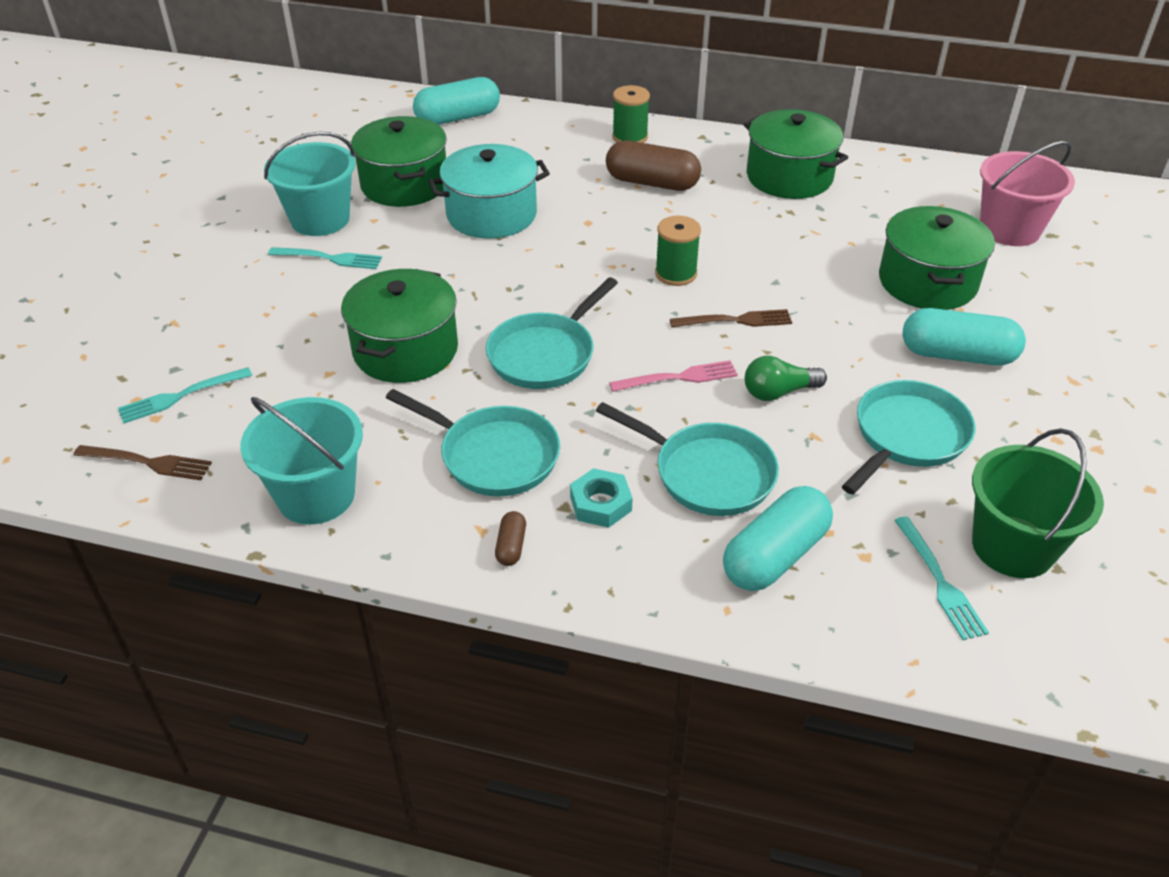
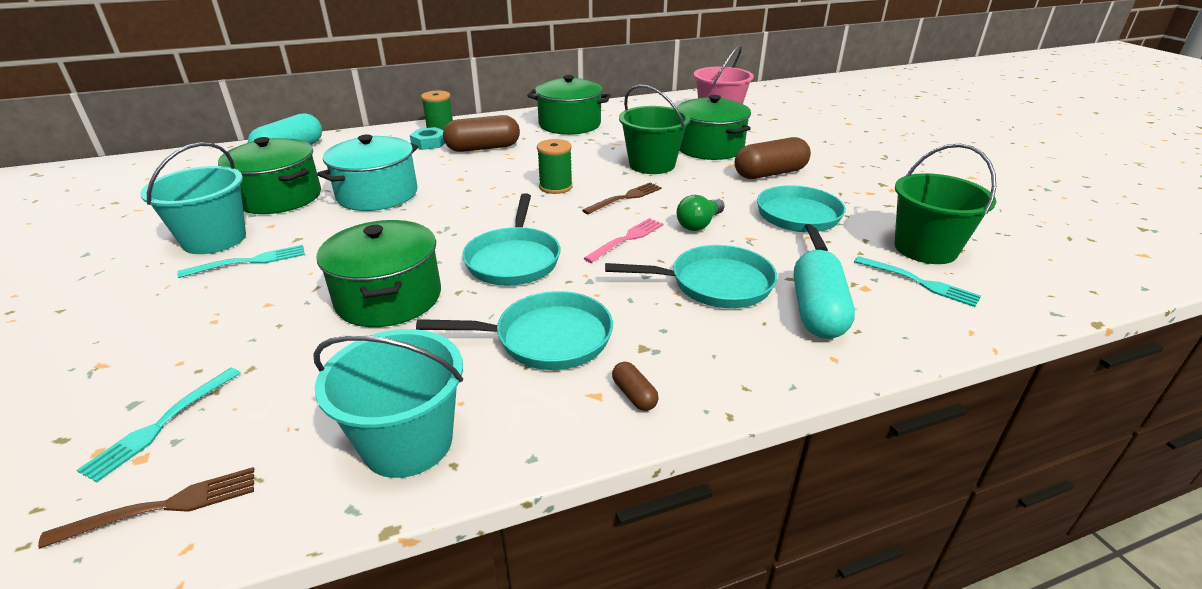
camera: 35 degrees left, 10 degrees down
turquoise nut [570,468,633,528] -> turquoise nut moved to [410,127,445,150]
turquoise capsule [903,308,1026,366] -> brown capsule [735,137,811,179]
none -> green bucket [619,84,690,174]

